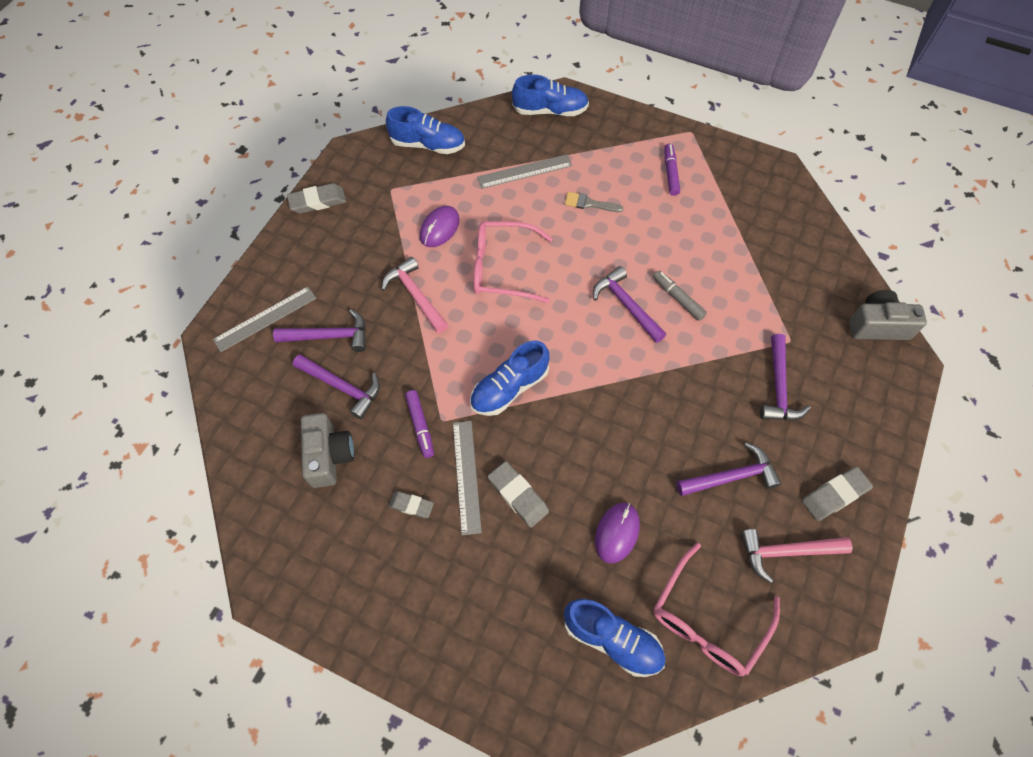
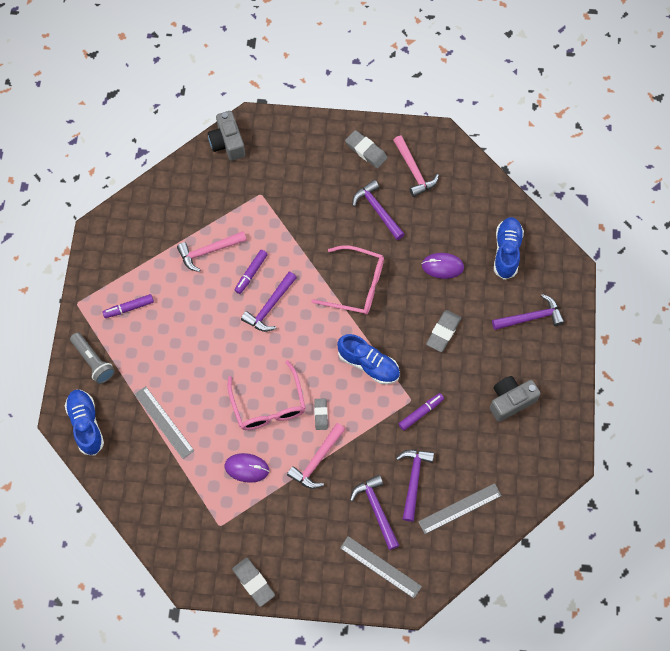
camera: 110 degrees left, 5 degrees up
grey camera [301,413,354,488] -> grey camera moved to [490,376,541,422]
blue shoe [386,106,465,154] -> none
grey eraser [389,491,434,518] -> grey eraser moved to [314,398,328,430]
grey ruler [453,421,482,535] -> grey ruler moved to [418,483,502,534]
grey brush [565,192,624,212] -> none
grey marker [653,271,707,321] -> purple marker [235,250,268,294]
pink glasses [654,543,780,676] -> pink glasses moved to [311,245,384,315]
purple hammer [760,334,811,421] -> purple hammer moved to [492,294,564,330]
none -> grey flashlight [70,333,115,384]
none -> pink hammer [177,231,247,272]

